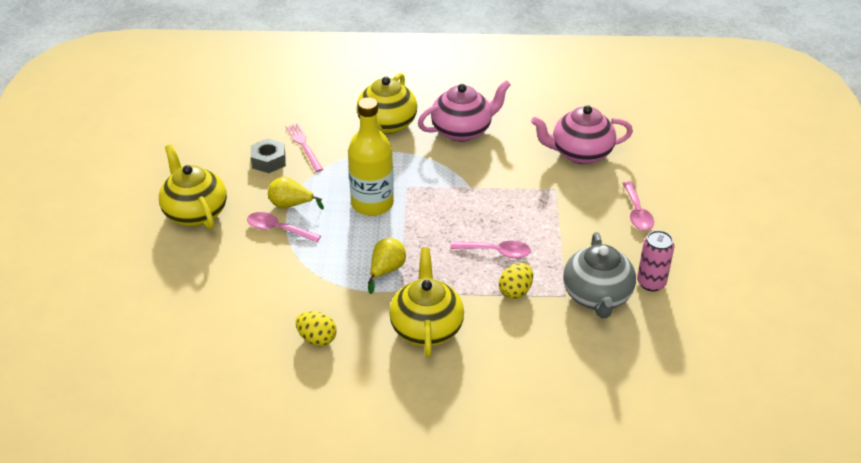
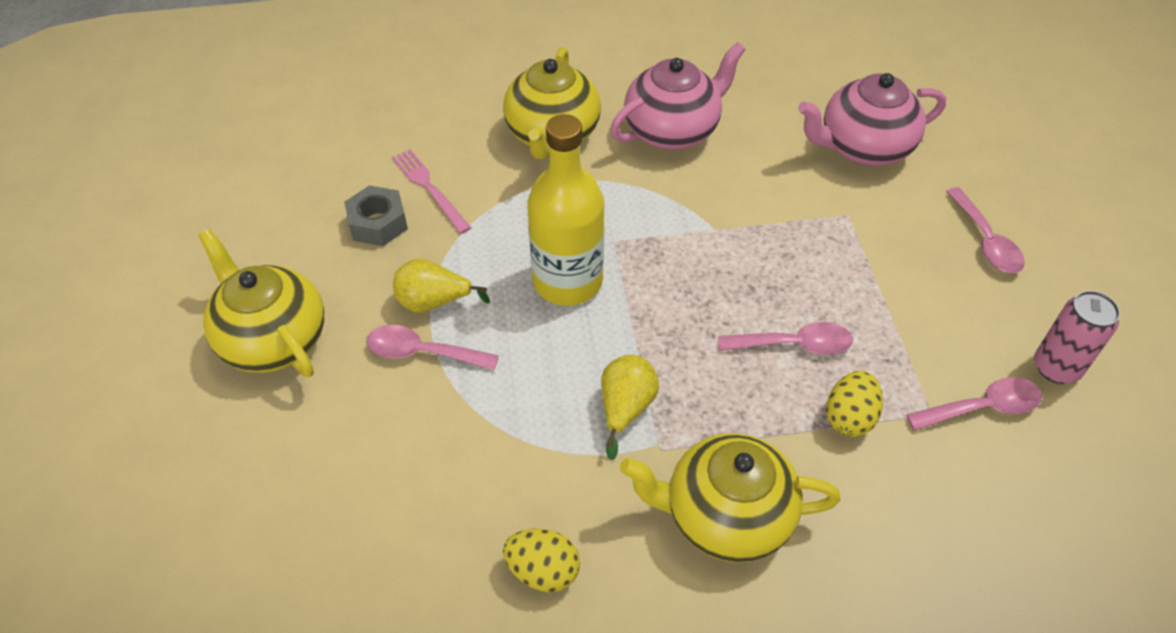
camera: 10 degrees left, 10 degrees up
yellow teapot [389,247,464,358] -> yellow teapot turned 75 degrees counterclockwise [620,433,840,563]
grey teapot [563,232,636,318] -> pink spoon [906,377,1042,431]

